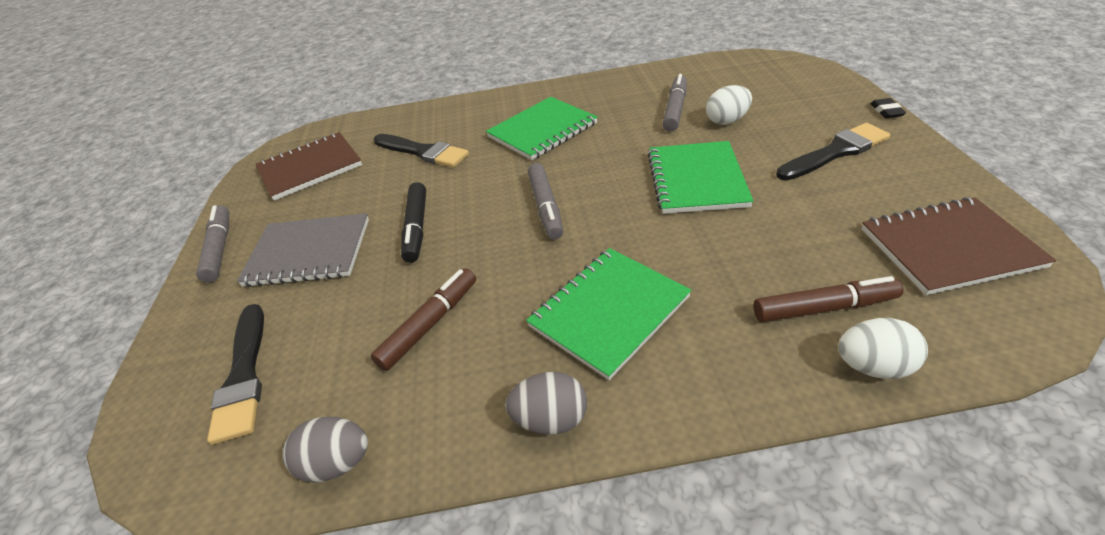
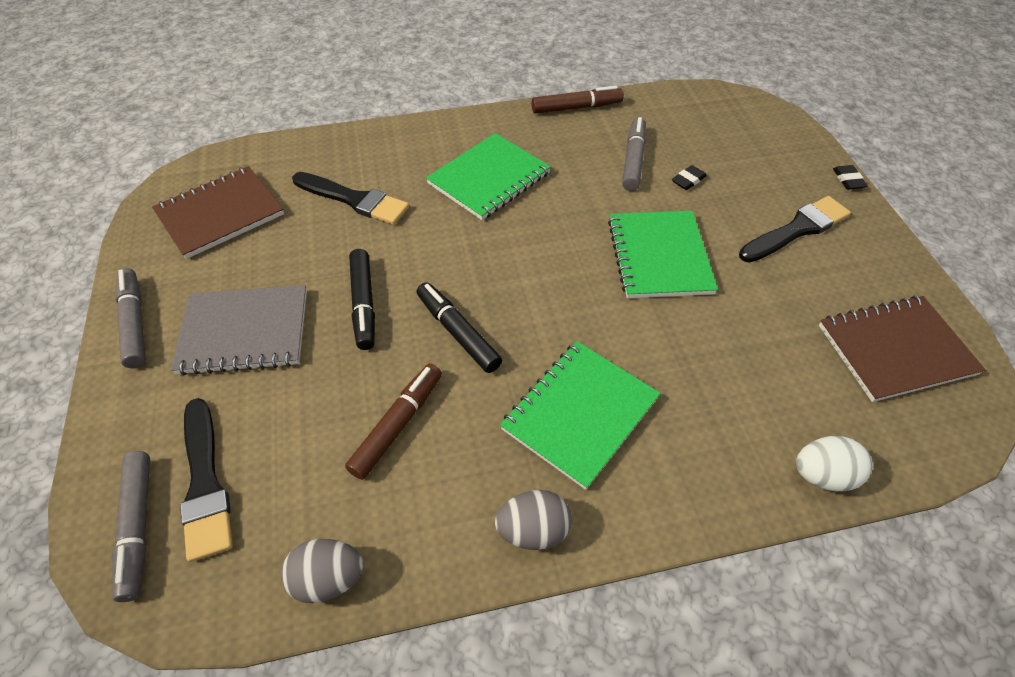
camera: 10 degrees left, 10 degrees up
grey marker [528,163,563,239] -> grey marker moved to [112,451,150,602]
white egg [706,85,752,125] -> black eraser [672,165,707,190]
brown marker [754,276,904,322] -> brown marker moved to [532,86,624,114]
none -> black marker [417,282,502,373]

